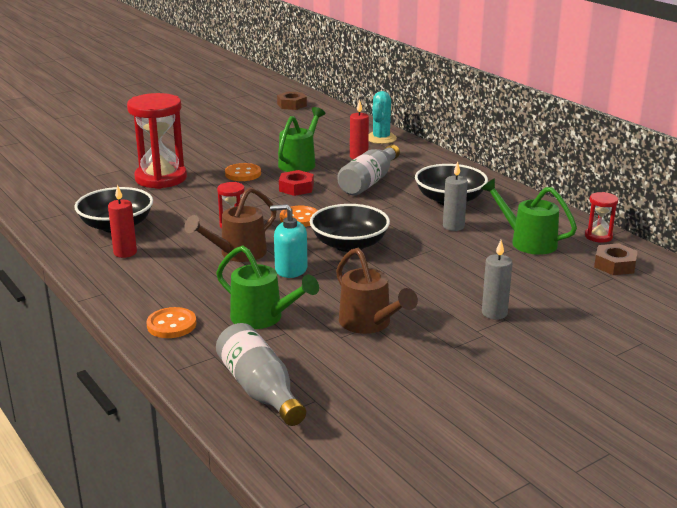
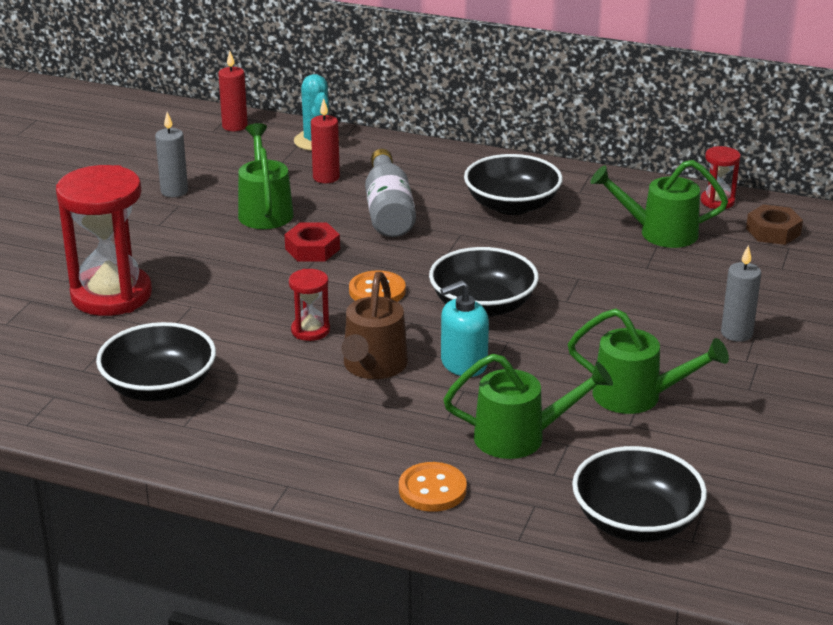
camera: 35 degrees left, 5 degrees up
red candle [108,185,137,258] -> red candle moved to [218,51,248,131]
grey bottle [216,323,306,426] -> black bowl [572,446,707,542]
orange button [225,163,261,181] -> none
brown nut [277,92,307,110] -> none
brown watering can [336,248,418,334] -> green watering can [568,308,729,414]
grey candle [443,162,468,231] -> grey candle moved to [155,112,188,197]

